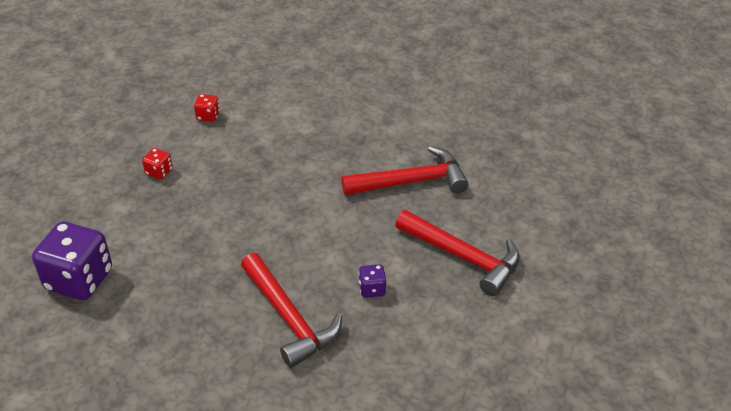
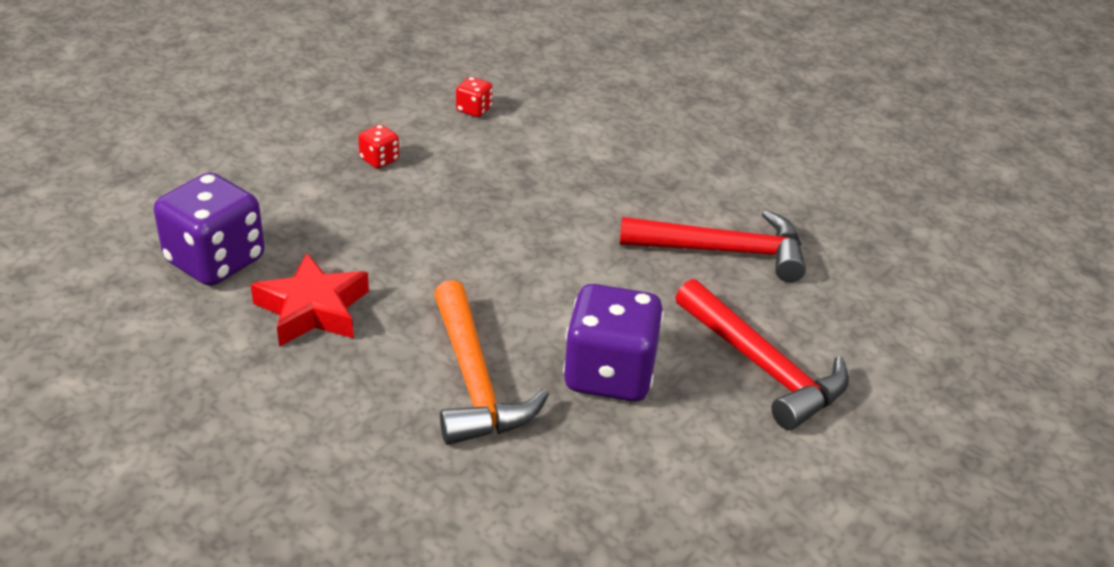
camera: 15 degrees right, 5 degrees down
red hammer [241,253,342,368] -> orange hammer [434,280,549,445]
purple dice [359,264,386,298] -> purple dice [563,284,664,402], size x2.23
none -> red star [250,253,369,347]

